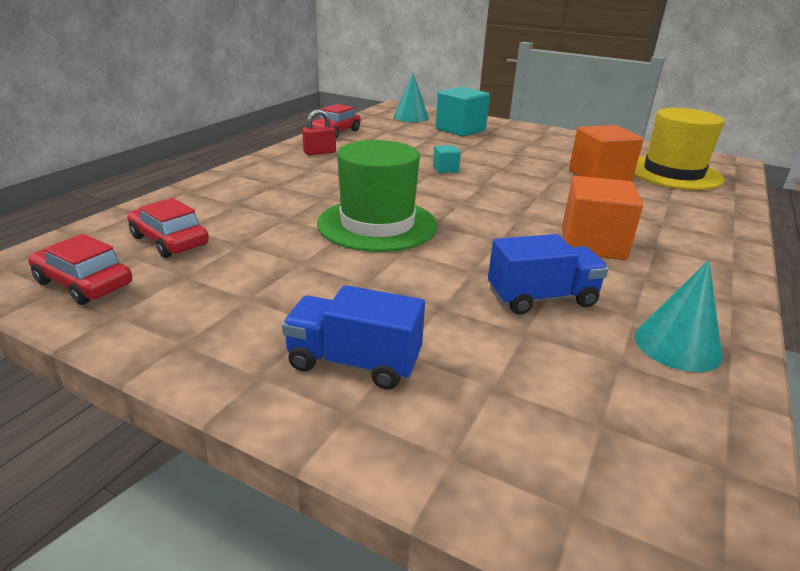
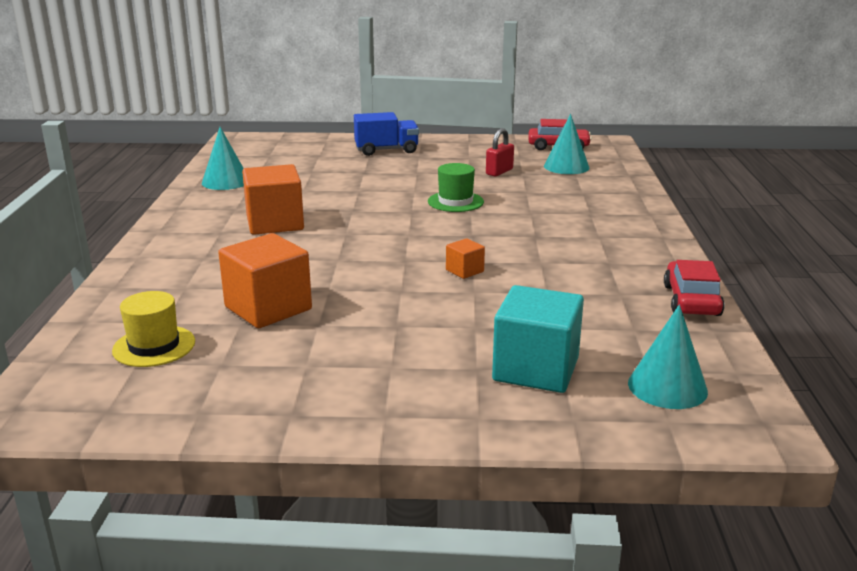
camera: 155 degrees right, 5 degrees down
red car [127,198,209,258] -> turquoise cone [544,114,589,174]
red padlock [302,109,336,155] -> red padlock moved to [486,128,514,177]
green hat [317,140,438,252] -> green hat [428,163,484,212], size x0.55
turquoise cube [433,145,461,173] -> orange cube [446,238,485,279]
blue truck [488,234,609,315] -> none
yellow hat [634,108,725,190] -> yellow hat [112,291,195,367], size x0.55

